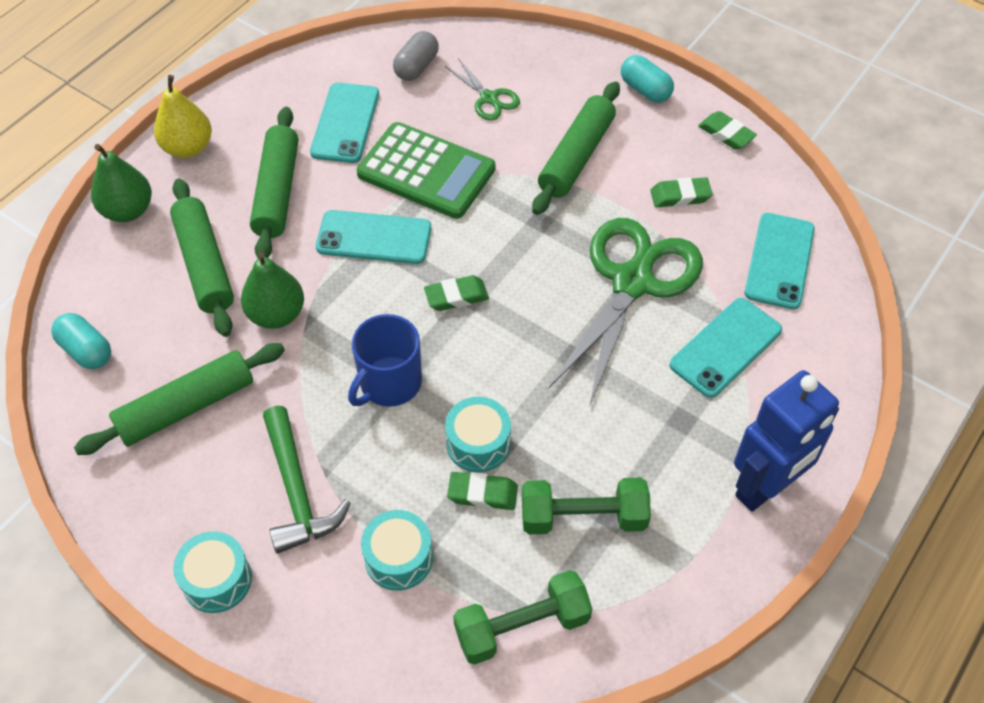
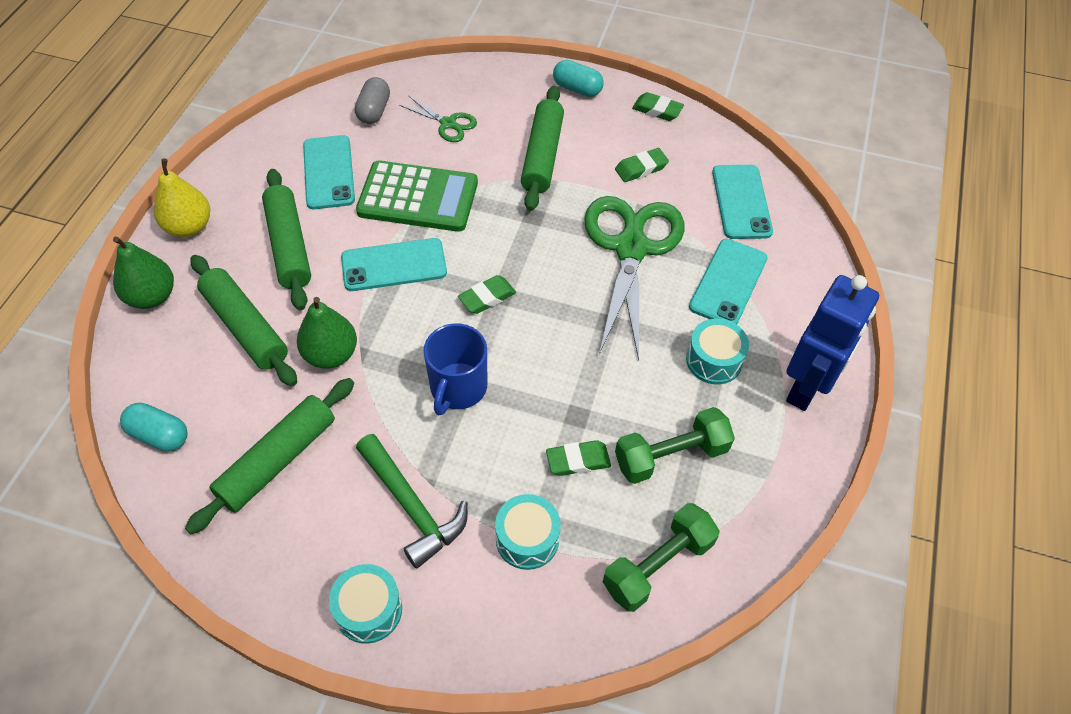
camera: 20 degrees left, 0 degrees up
turquoise drum [445,397,511,472] -> turquoise drum moved to [686,319,749,384]

